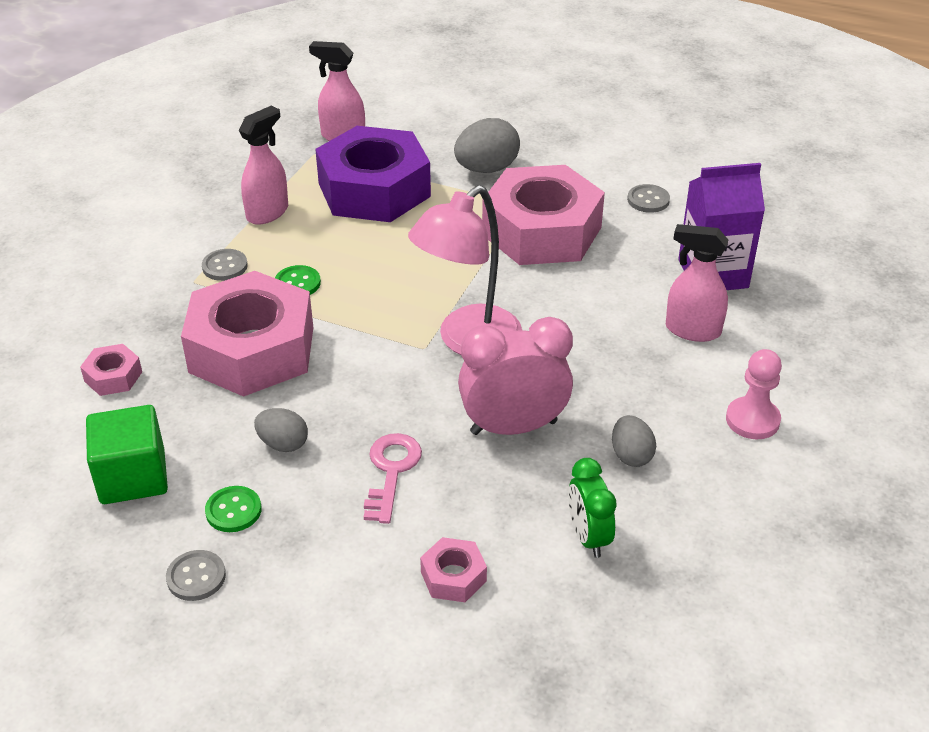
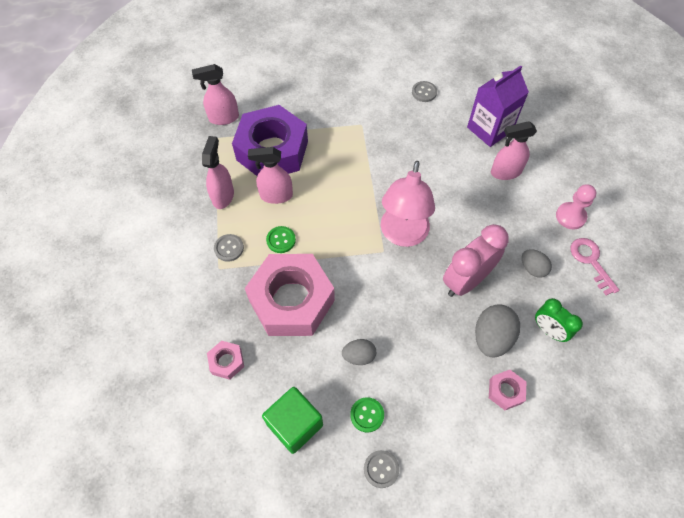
camera: 30 degrees left, 20 degrees up
pink key [364,433,422,524] -> pink key moved to [570,238,620,296]
grey egg [454,118,520,173] -> grey egg moved to [475,304,520,357]
pink nut [482,165,605,265] -> none
none -> pink spray bottle [248,147,293,204]

